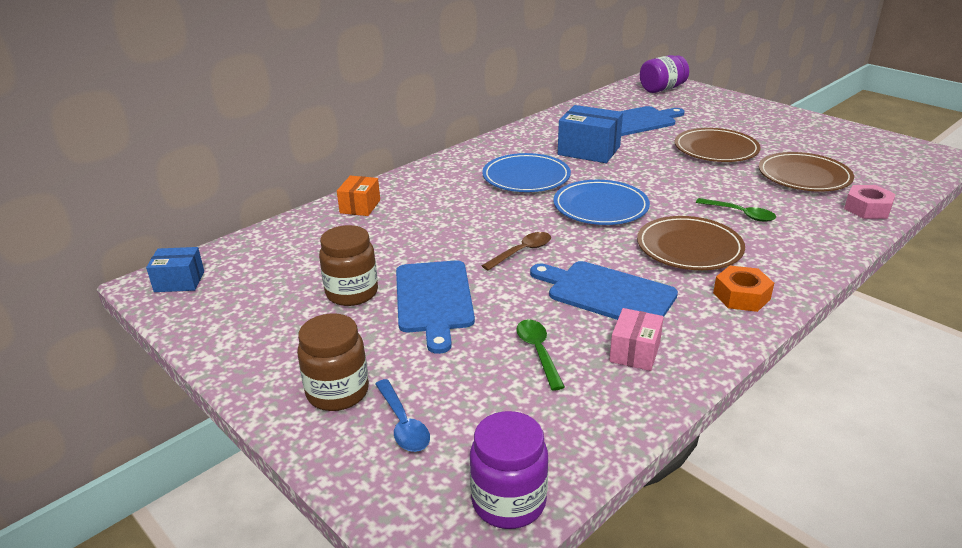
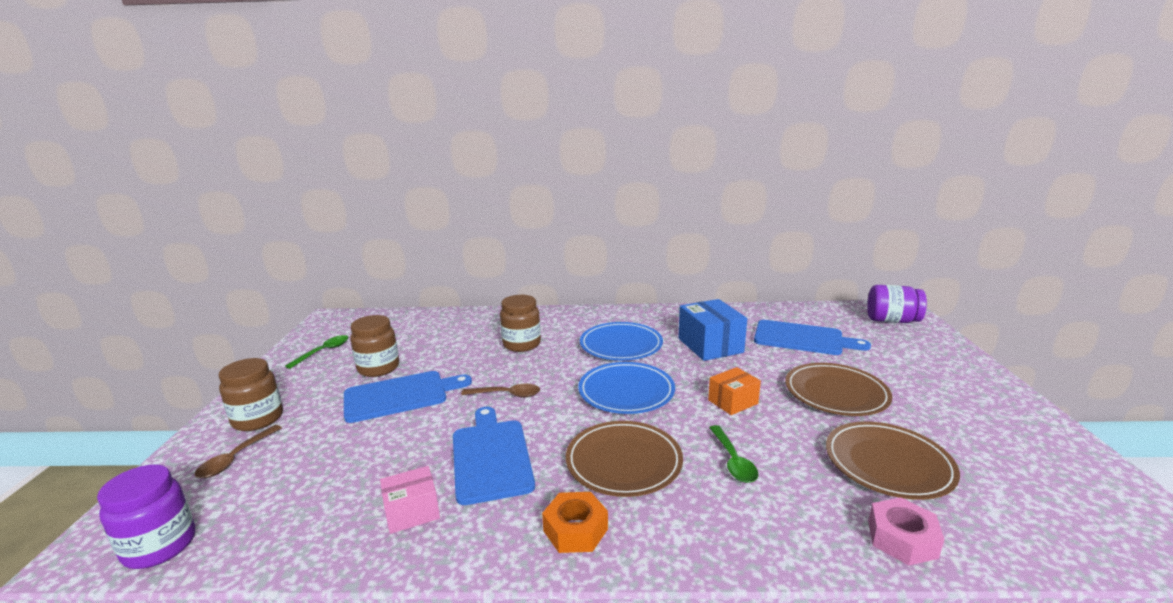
camera: 45 degrees right, 10 degrees down
blue box [146,247,204,292] -> none
orange box [337,176,380,216] -> orange box moved to [708,367,761,415]
blue spoon [375,379,430,452] -> brown spoon [195,425,282,478]
blue cutting board [396,260,475,354] -> blue cutting board turned 150 degrees counterclockwise [344,371,472,423]
green spoon [516,320,565,390] -> green spoon moved to [285,335,348,369]
none -> brown jar [500,295,541,352]

